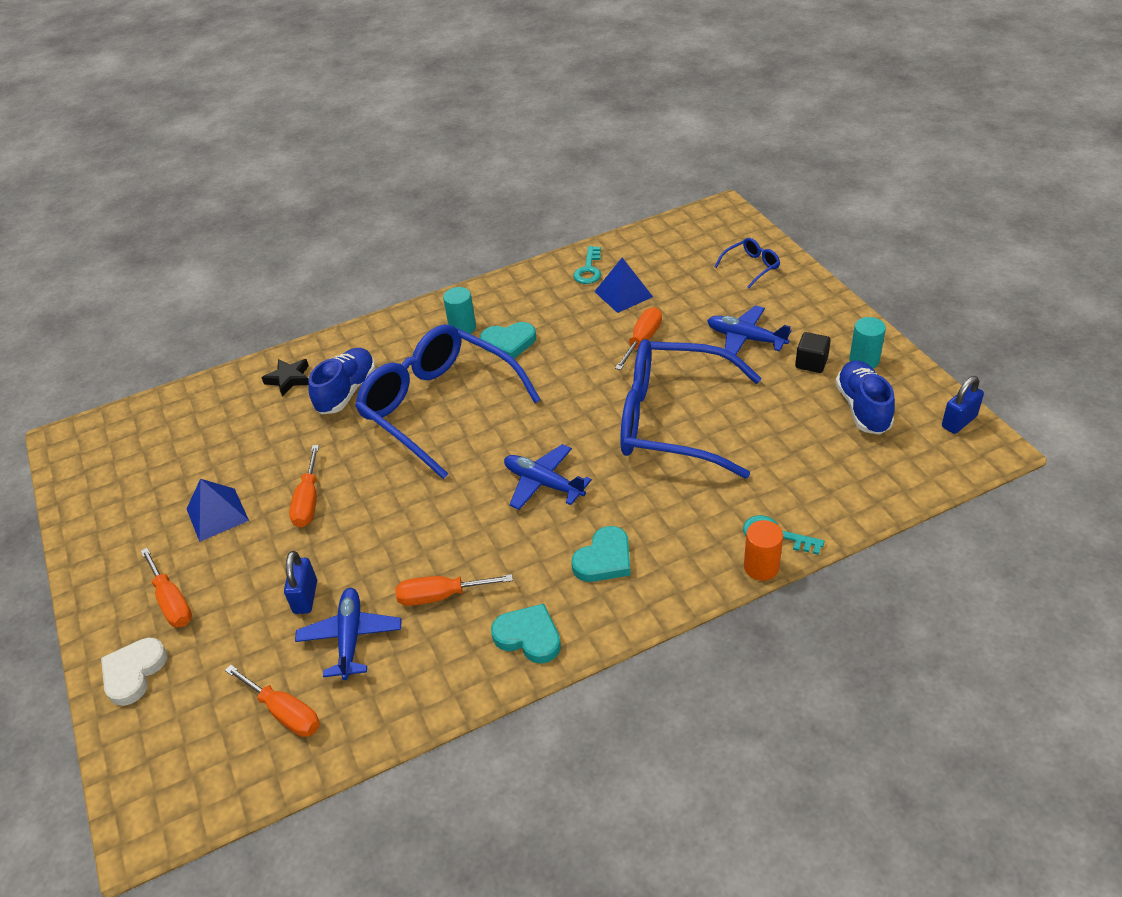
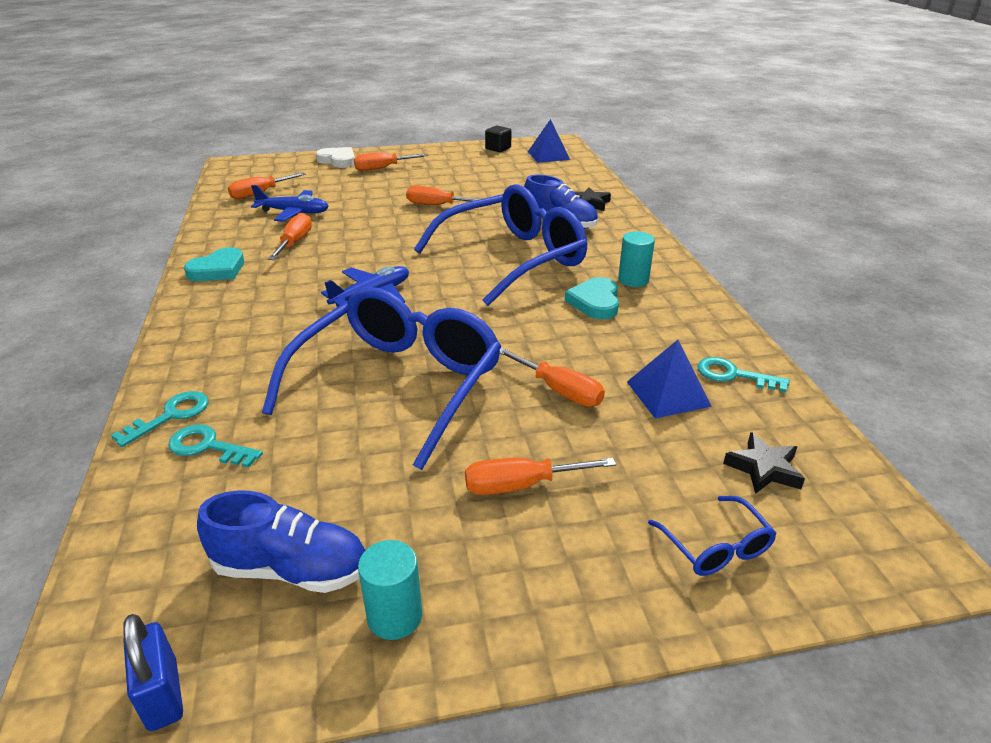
camera: 100 degrees right, 10 degrees down
blue pyramid [186,479,249,542] -> blue pyramid moved to [528,119,570,163]
blue padlock [284,551,317,614] -> none
turquoise heart [571,526,631,582] -> none
blue plane [707,305,791,355] -> orange screwdriver [465,458,616,495]
orange cylinder [744,520,783,581] -> none
black cube [795,332,831,373] -> black cube moved to [485,126,511,152]
none -> turquoise key [168,424,263,468]
none -> black star [723,432,805,494]

